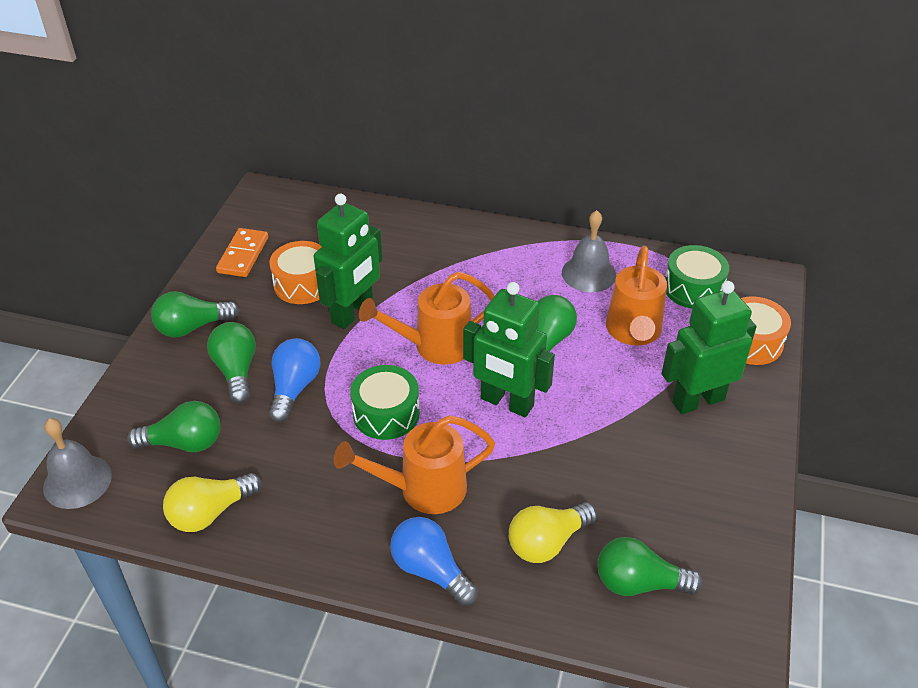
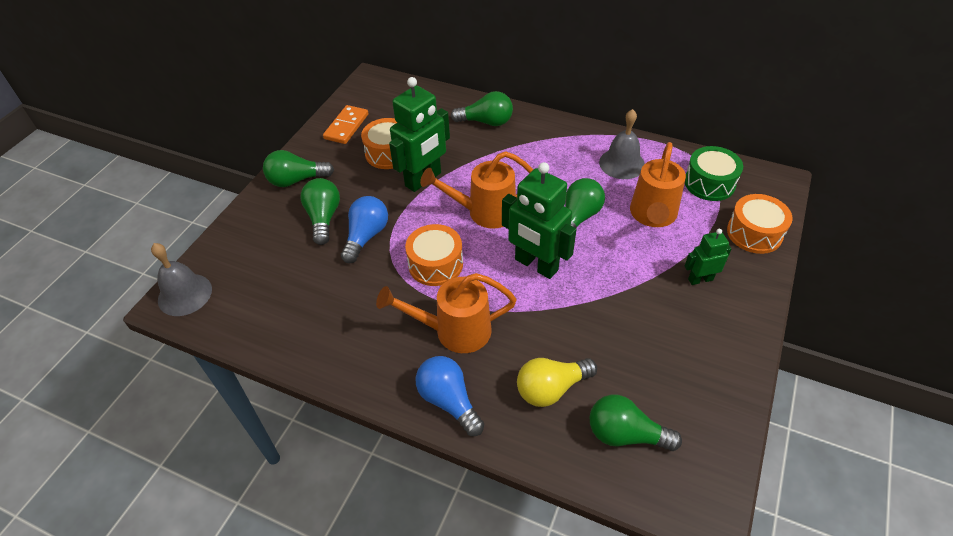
camera: 10 degrees right, 5 degrees up
green light bulb [127,401,220,452] -> green light bulb moved to [451,91,513,126]
yellow light bulb [163,473,262,532] -> none
green drum [350,365,420,440] -> orange drum [405,224,463,286]
green robot [661,281,757,414] -> green robot [685,229,732,285], size x0.54

